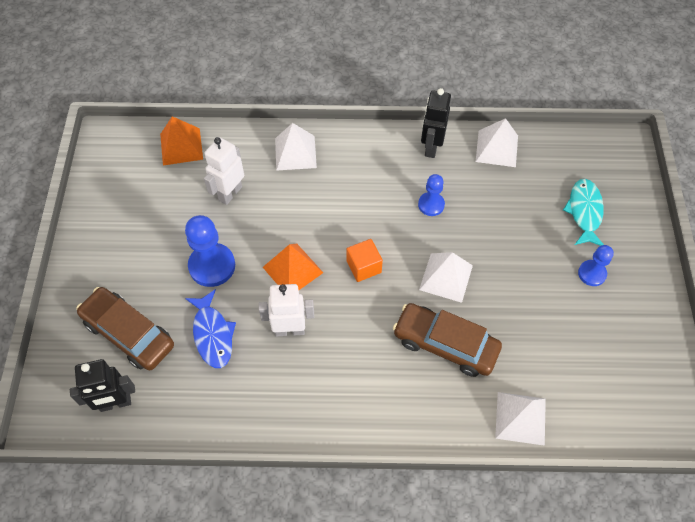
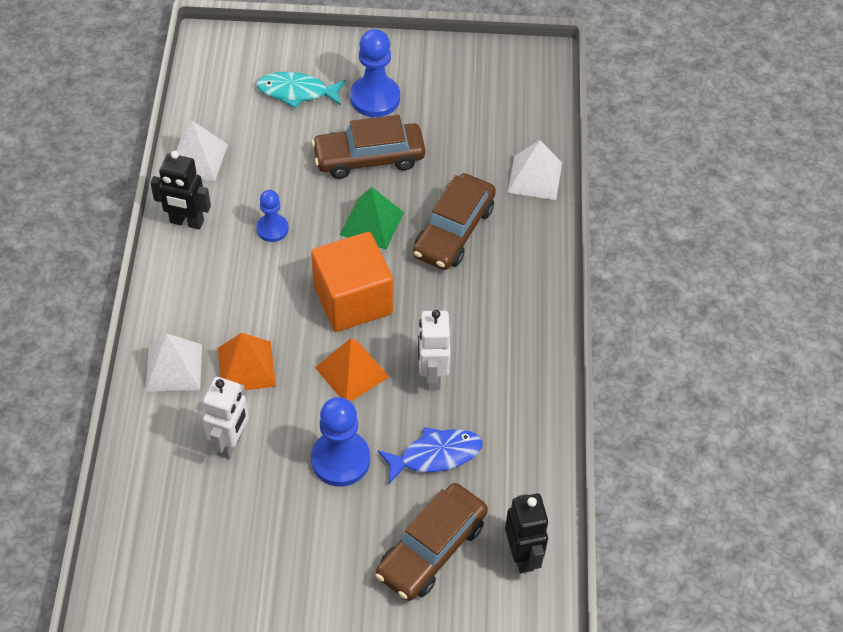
camera: 90 degrees left, 5 degrees down
orange pyramid [160,116,203,166] -> orange pyramid moved to [218,333,276,390]
white robot [204,137,244,205] -> white robot turned 105 degrees counterclockwise [203,377,249,459]
orange cube [347,239,383,282] -> orange cube [311,232,393,332], size x1.95
white pyramid [419,252,473,303] -> green pyramid [340,187,404,249]
blue pawn [578,245,614,286] -> blue pawn [350,29,400,117], size x1.68
none -> brown car [312,115,425,179]

